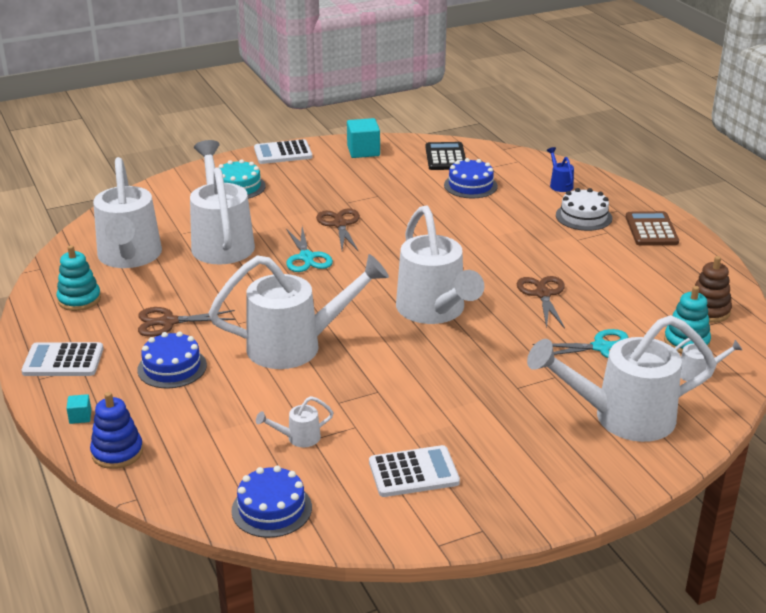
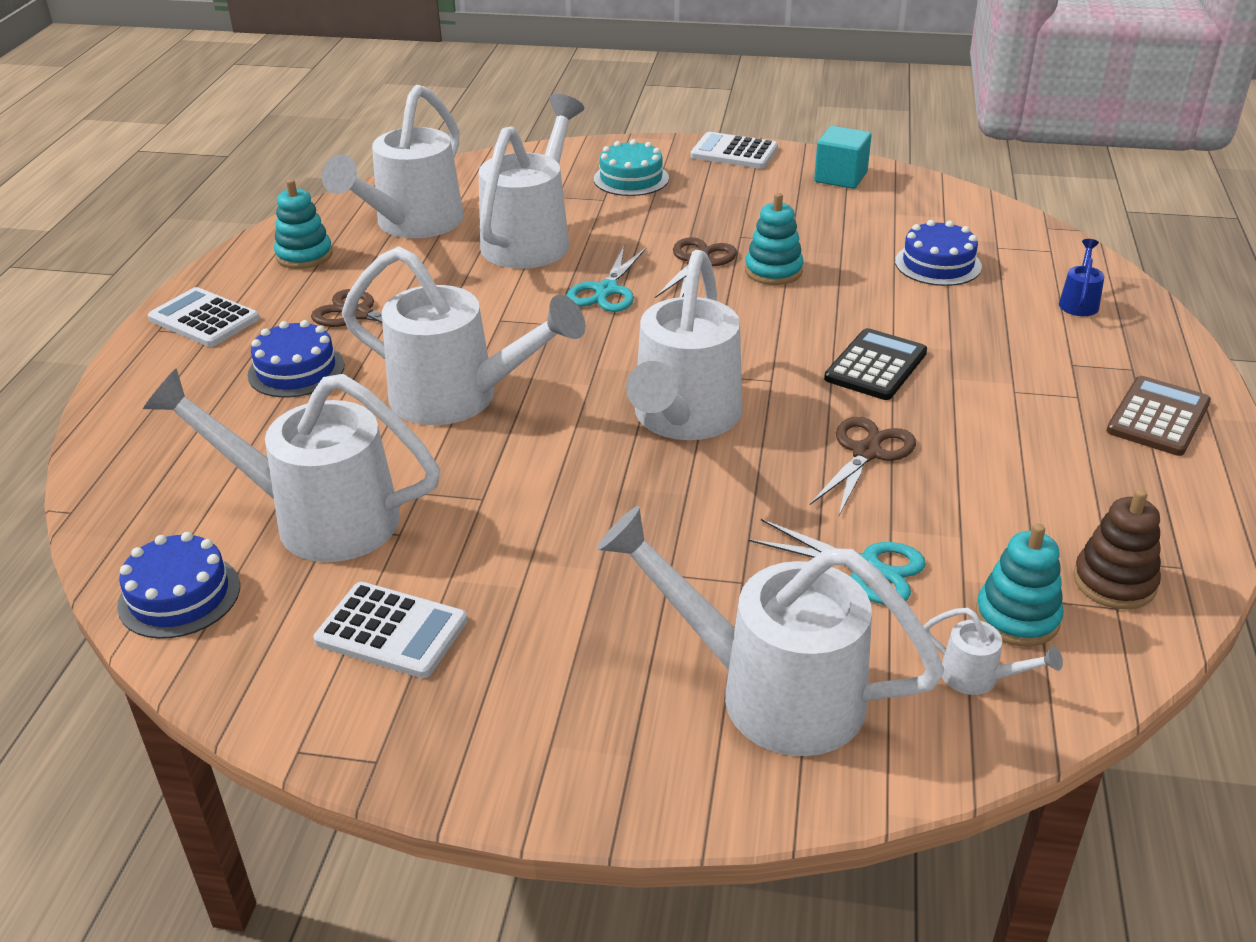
camera: 35 degrees right, 5 degrees up
turquoise cube [66,394,91,424] -> none
blue stacking toy [90,392,143,469] -> none
white watering can [256,396,334,447] -> white watering can [143,368,440,562], size x2.49
black calculator [425,142,466,170] -> black calculator moved to [824,328,927,400]
white cake [556,188,612,231] -> none
none -> turquoise stacking toy [745,193,804,285]

